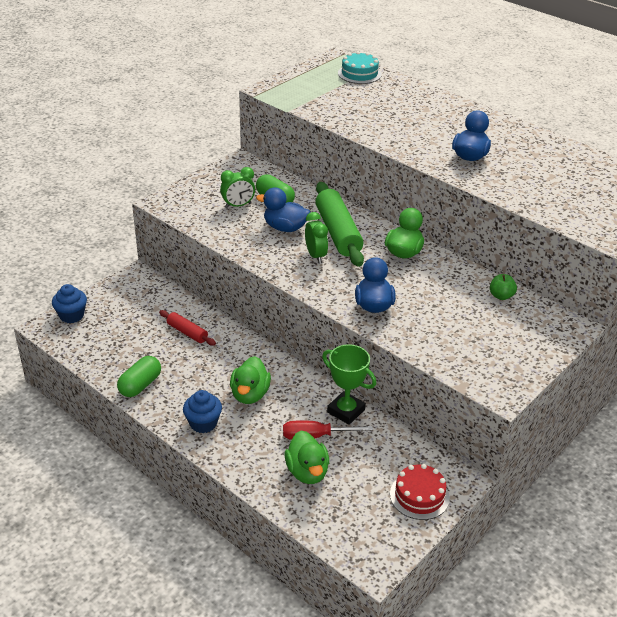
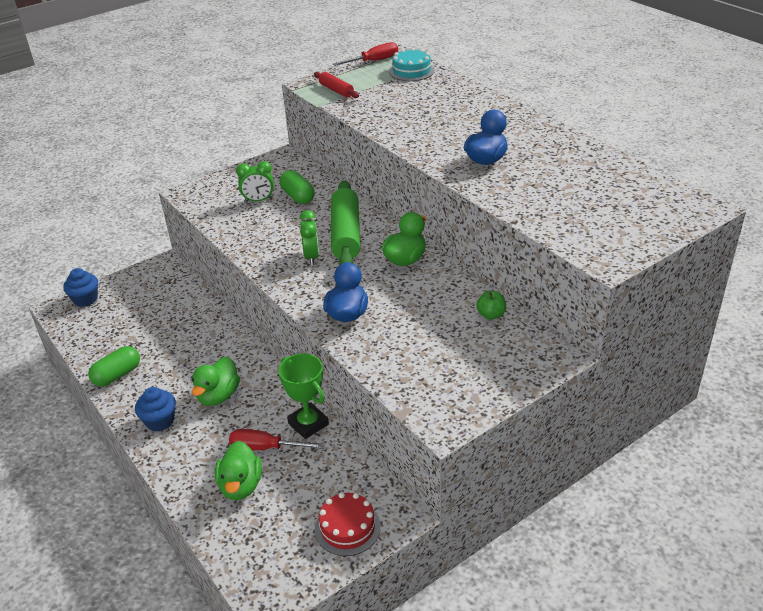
camera: 15 degrees right, 0 degrees up
red rolling pin [159,310,216,346] -> red rolling pin moved to [314,72,359,98]
blue duck [256,187,310,232] -> none
none -> red screwdriver [333,42,398,66]

